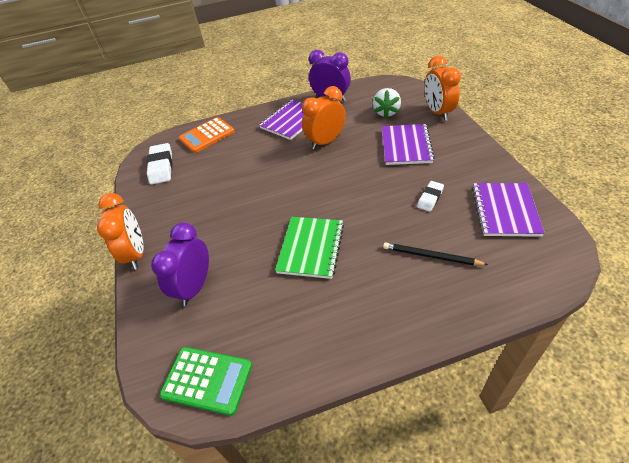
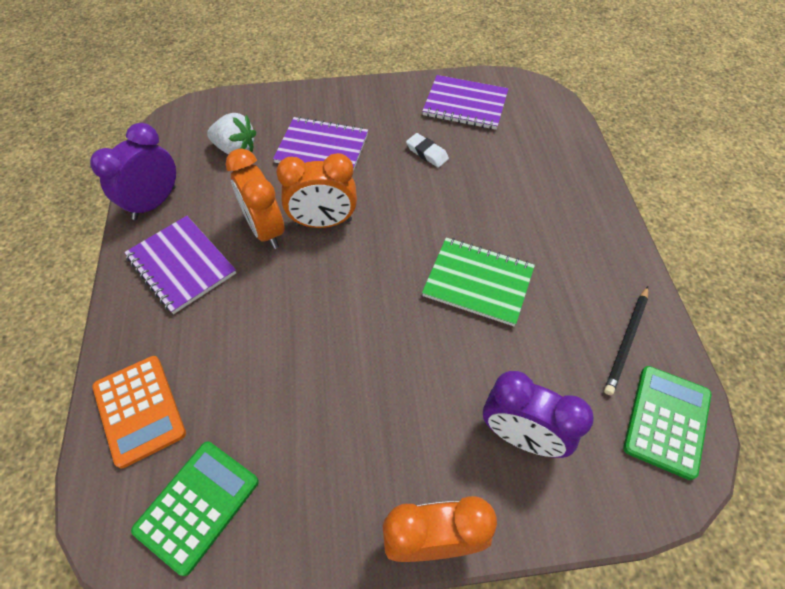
camera: 85 degrees left, 10 degrees up
white eraser [147,143,172,185] -> green calculator [131,442,259,576]
black pencil [383,242,488,266] -> black pencil moved to [604,286,649,395]
orange clock [424,56,461,121] -> orange clock moved to [276,153,357,228]

